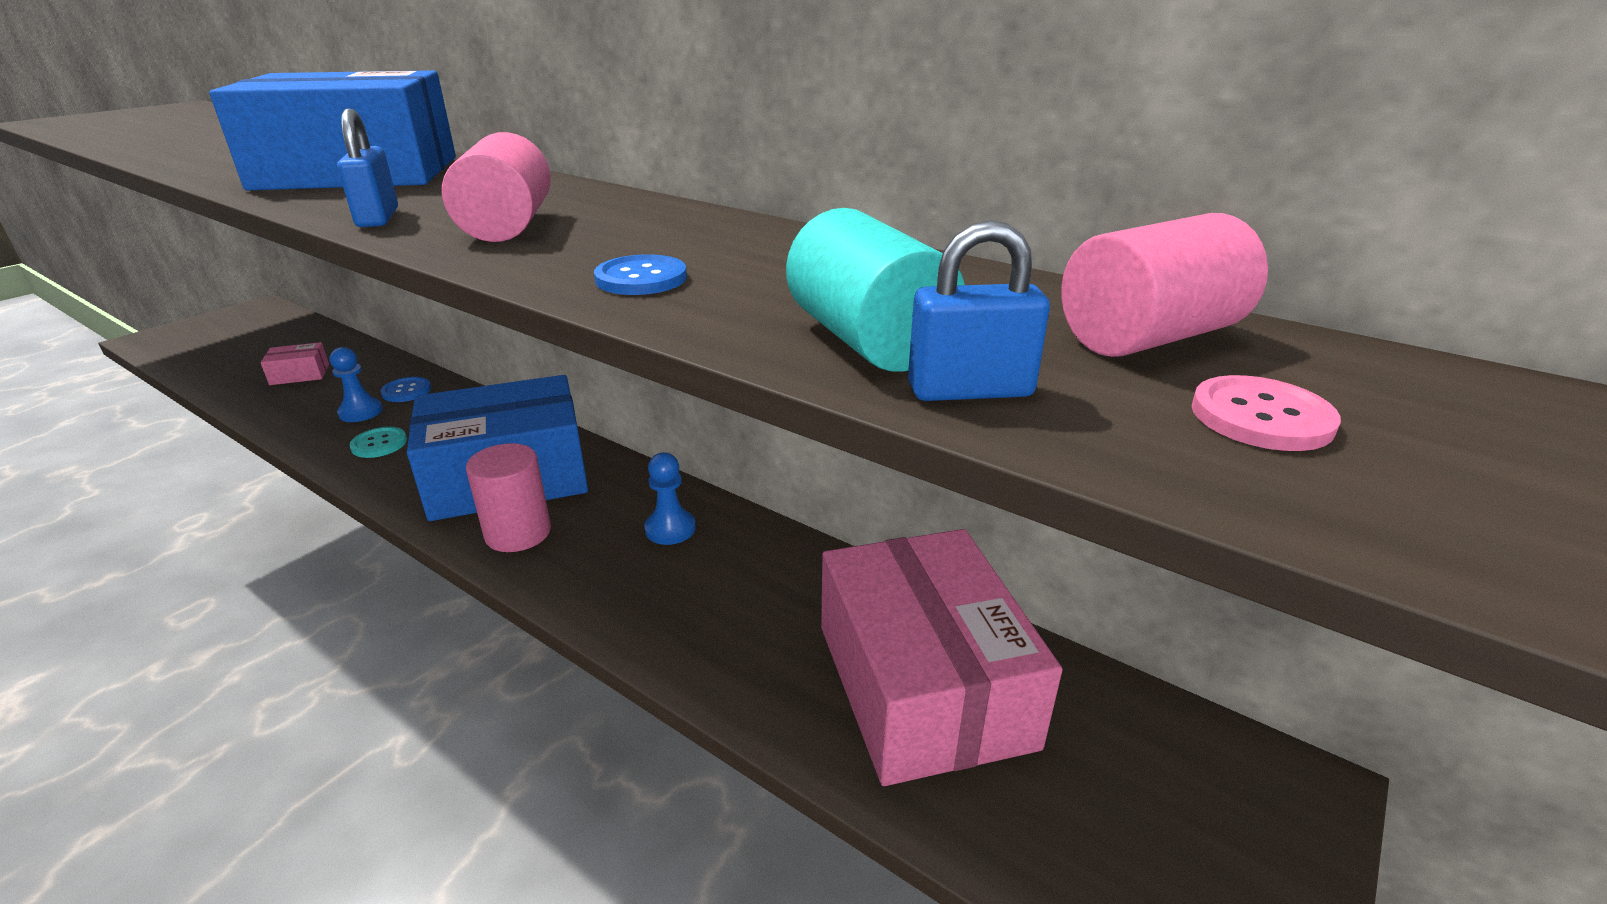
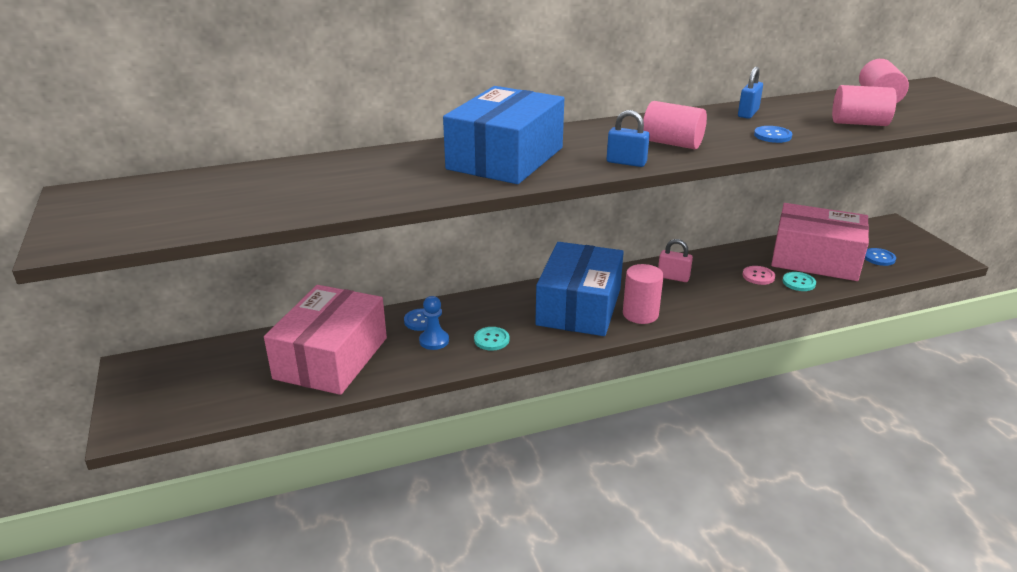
camera: 55 degrees left, 0 degrees up
pink box [260,342,329,385] -> pink box [264,285,387,395], size x2.48
blue pawn [644,452,696,545] -> pink padlock [658,239,693,282]
turquoise cylinder [786,208,965,372] -> pink cylinder [832,85,897,126]
blue padlock [908,220,1050,401] -> blue padlock moved to [738,67,763,119]
pink button [1192,375,1341,451] -> pink button moved to [743,266,775,285]
none -> turquoise button [783,272,816,291]
none -> blue button [865,248,896,266]

